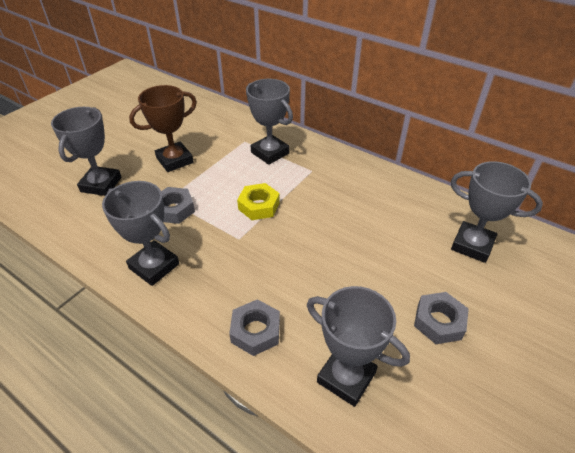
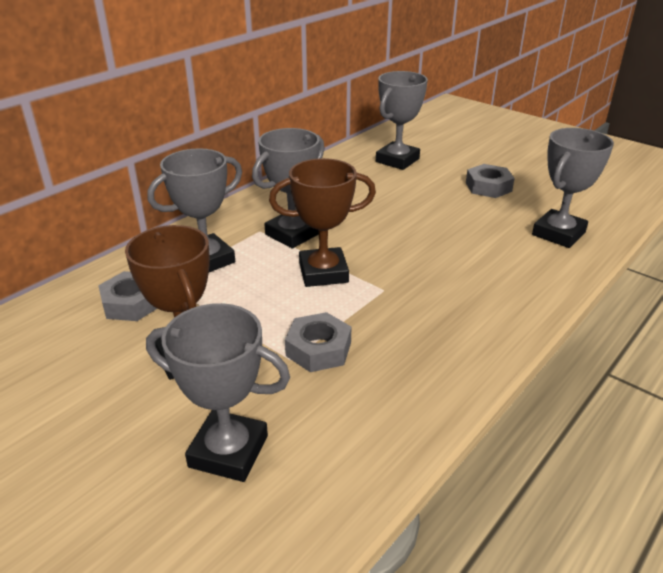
camera: 85 degrees left, 10 degrees down
grey trophy [102,181,179,286] -> grey trophy moved to [252,128,325,248]
grey nut [229,299,280,356] -> grey nut moved to [98,271,157,321]
yellow nut [237,183,280,220] -> brown trophy [269,158,376,287]

